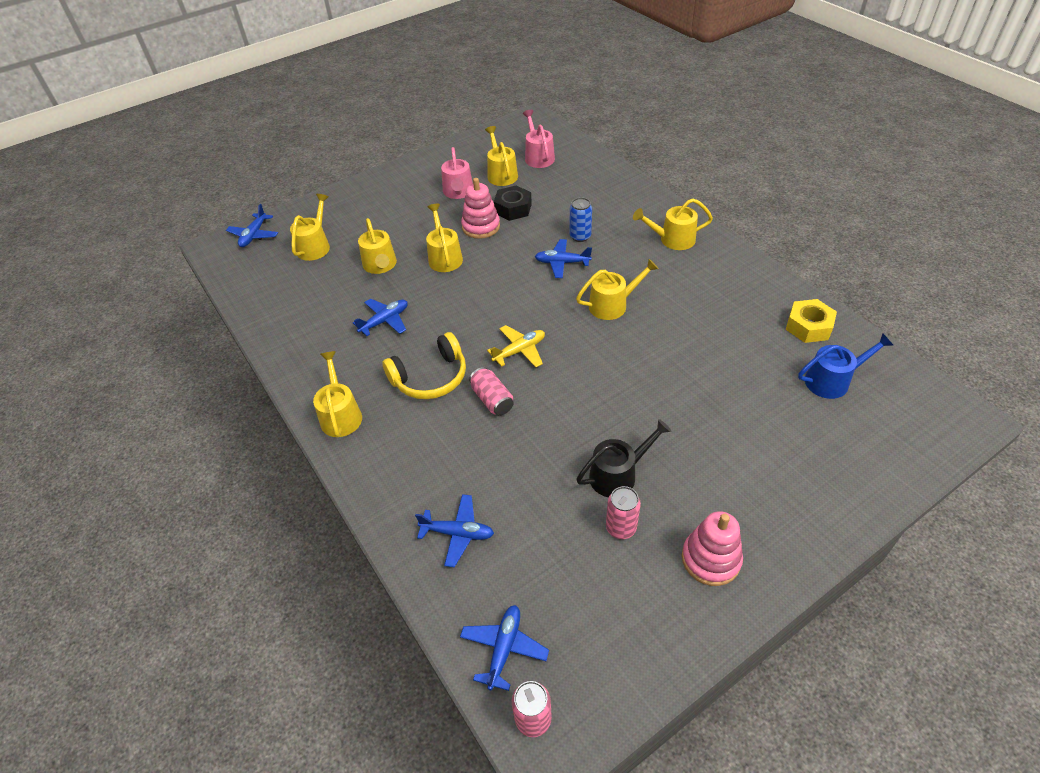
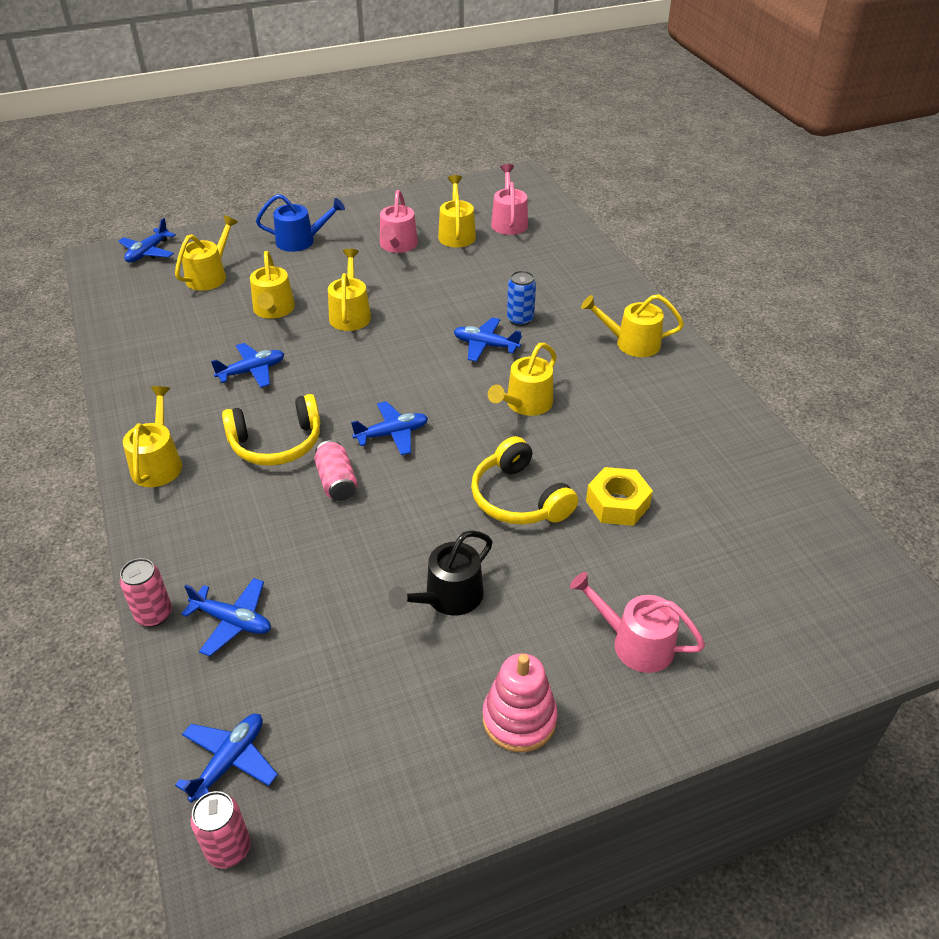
camera: 10 degrees right, 5 degrees down
pink stacking toy [461,178,500,239] -> none
yellow plane [487,325,545,367] -> blue plane [351,401,428,455]
black nut [494,185,532,221] -> none
yellow watering can [576,259,659,320] -> yellow watering can turned 135 degrees clockwise [488,343,557,416]
black watering can [576,419,671,497] -> black watering can turned 150 degrees clockwise [389,530,493,615]
pink can [606,486,641,539] -> pink can moved to [120,558,172,627]
yellow nut [786,299,837,343] -> yellow nut moved to [586,467,653,526]
blue watering can [798,333,894,399] -> blue watering can moved to [256,194,345,252]
none -> yellow headphones [471,436,578,525]
none -> pink watering can [570,572,705,673]

